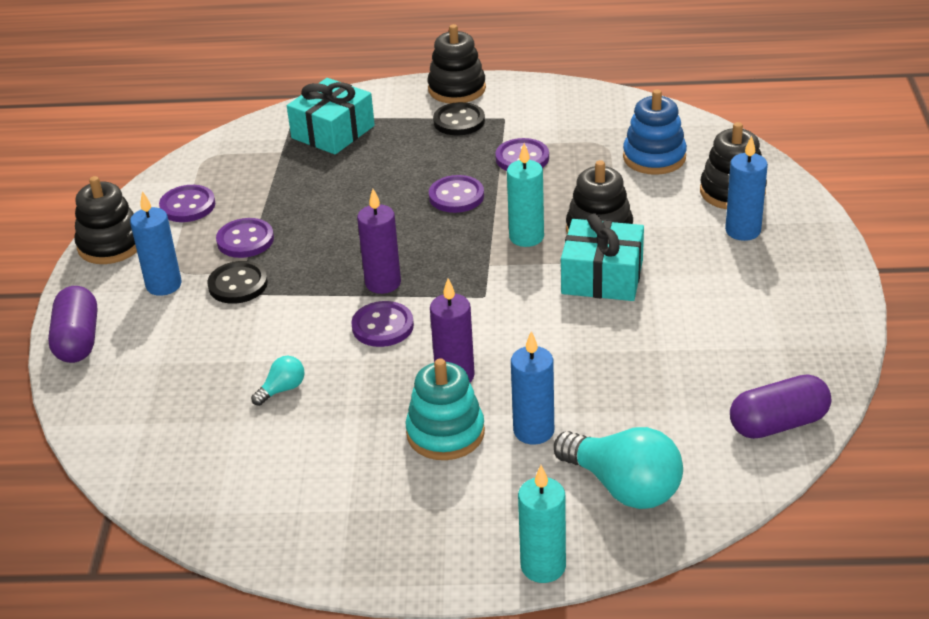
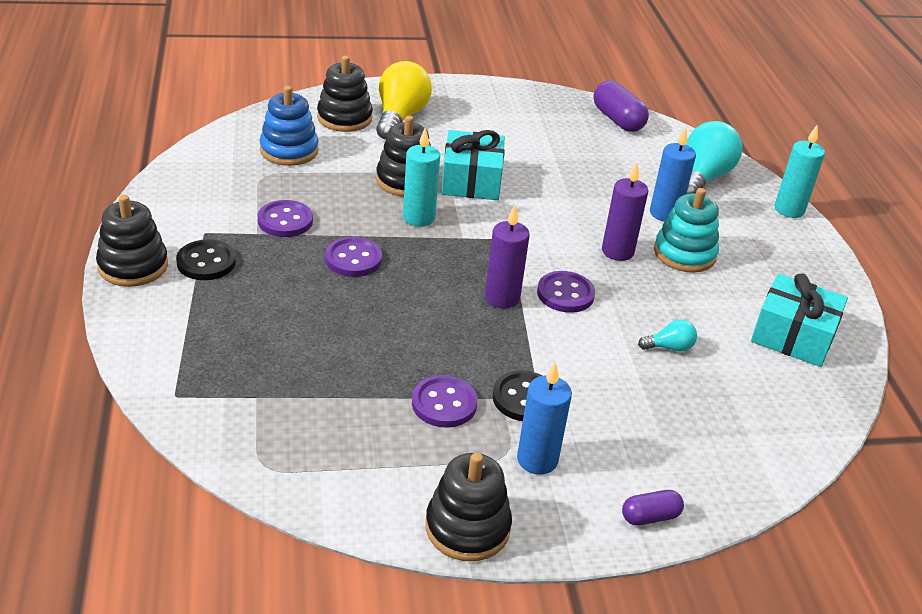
camera: 105 degrees left, 0 degrees up
purple capsule [48,286,97,363] -> purple capsule [622,490,684,525], size x0.58
purple button [159,185,215,222] -> none
turquoise light bulb [251,356,305,406] -> turquoise light bulb turned 135 degrees clockwise [638,319,697,352]
turquoise gift [287,78,375,155] -> turquoise gift moved to [751,274,848,367]
blue candle [725,135,768,241] -> yellow light bulb [376,61,432,140]

